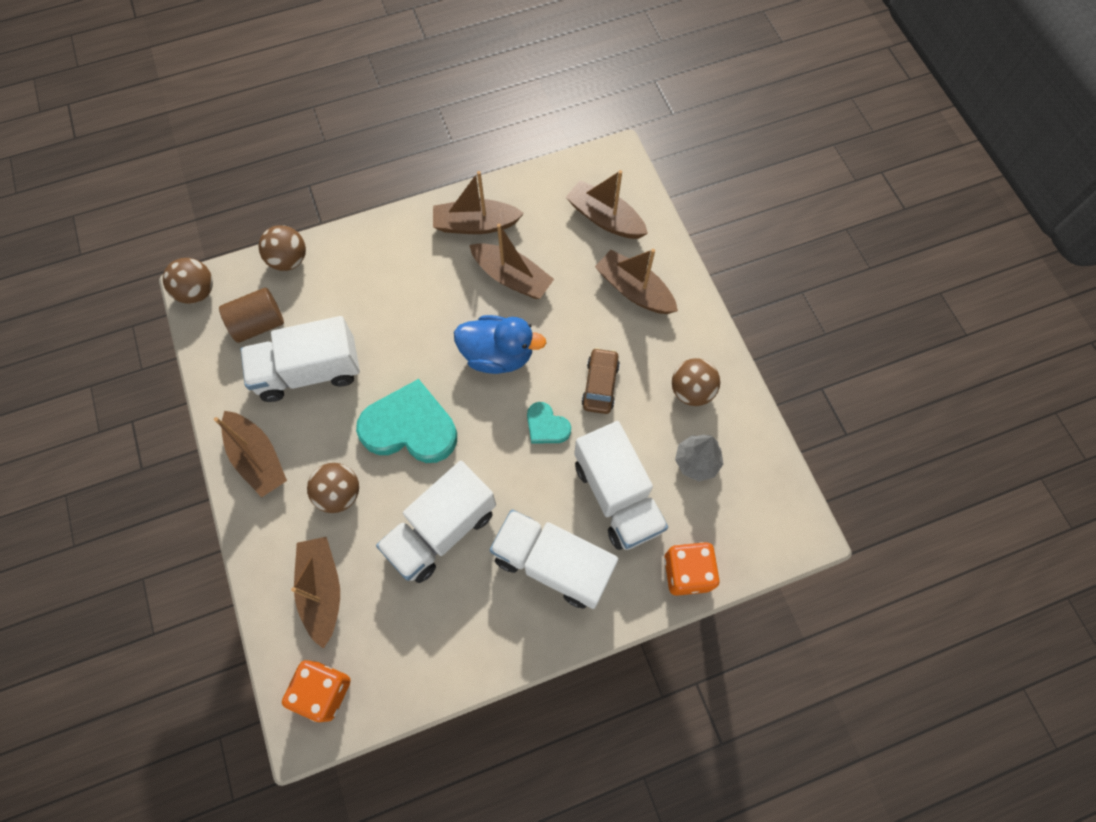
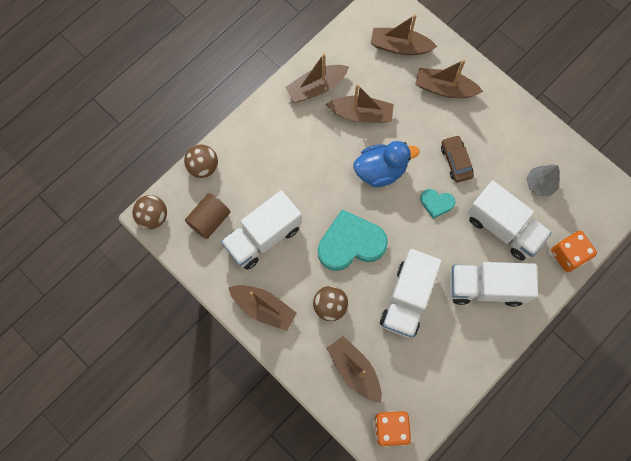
camera: 25 degrees left, 5 degrees up
brown ball [672,358,720,406] -> none

